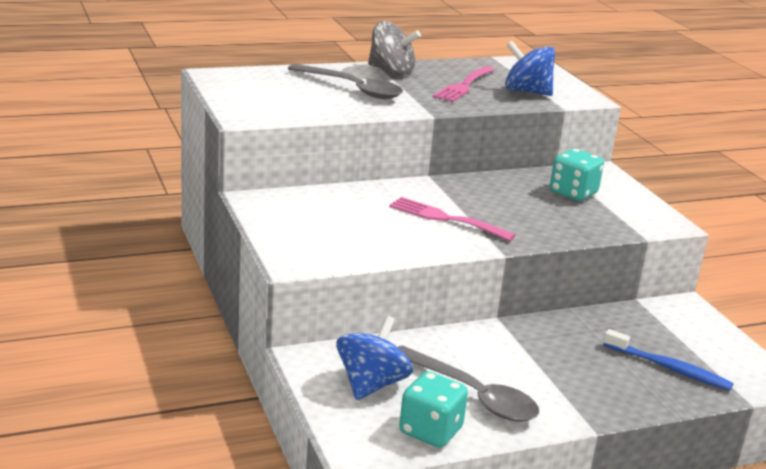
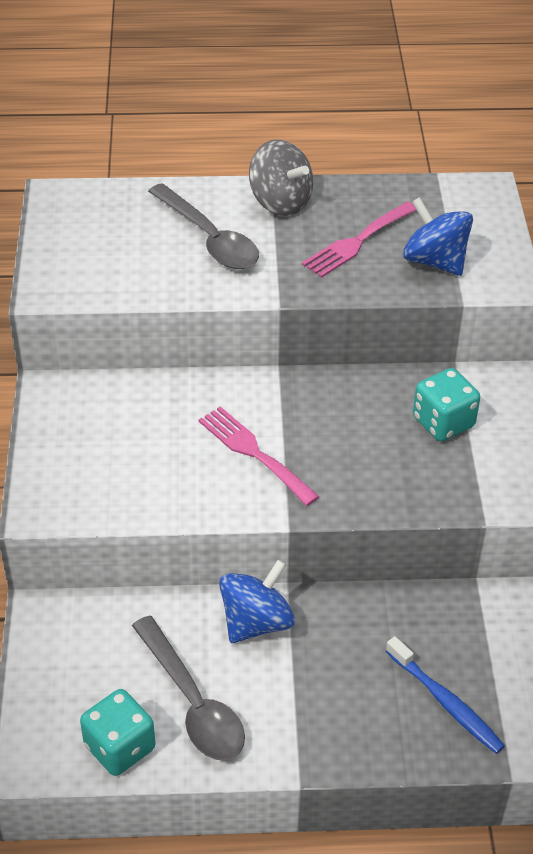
camera: 20 degrees right, 20 degrees up
blue spinning top [336,316,413,400] -> blue spinning top moved to [219,559,295,643]

